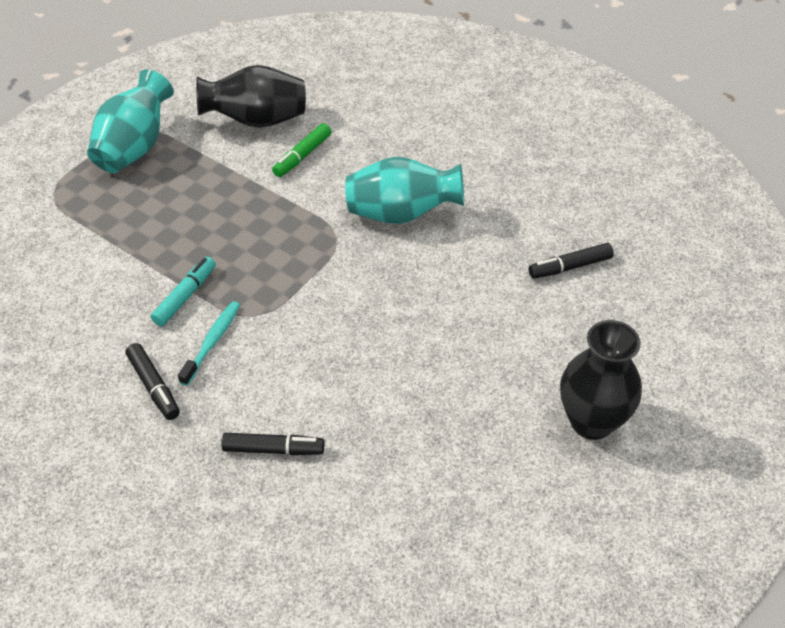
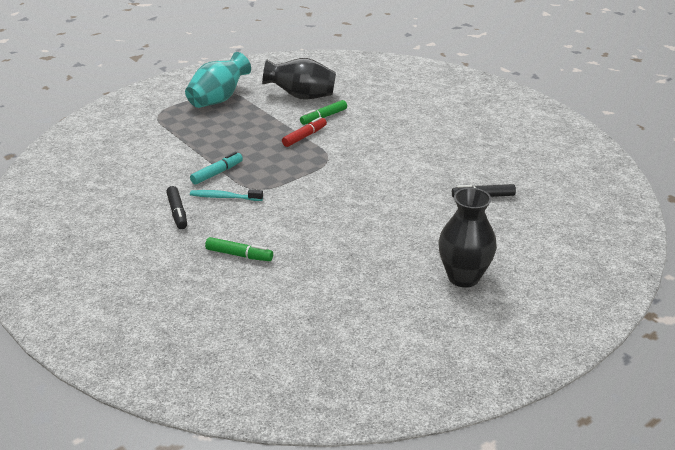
camera: 15 degrees right, 15 degrees down
turquoise toothbrush [178,301,240,386] -> turquoise toothbrush turned 120 degrees counterclockwise [190,189,263,201]
black marker [221,433,324,455] -> green marker [205,237,273,261]
turquoise vase [345,157,464,224] -> none
none -> red marker [282,117,327,147]

